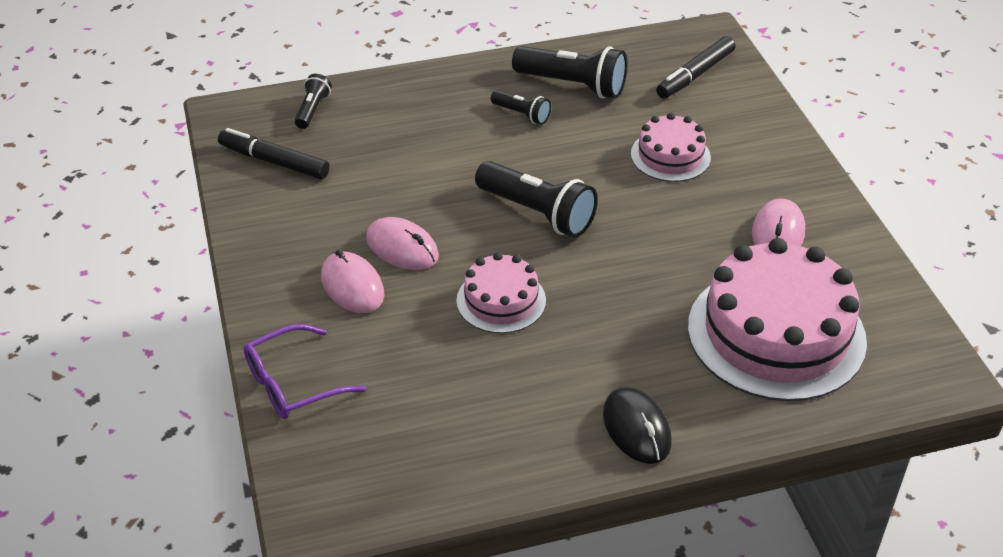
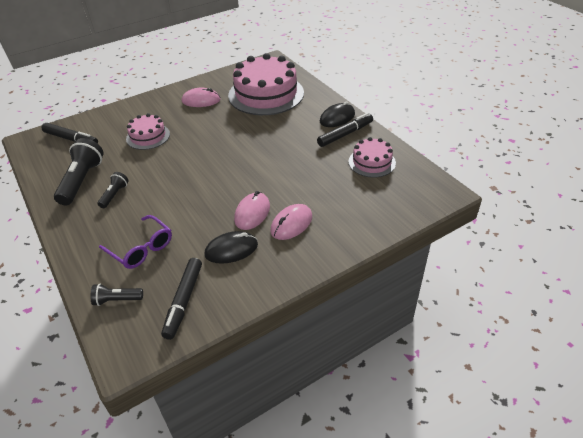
camera: 105 degrees left, 0 degrees up
purple glasses [244,324,366,419] -> purple glasses moved to [99,215,172,269]
pink cake [456,252,546,333] -> pink cake moved to [348,137,396,178]
black flashlight [475,161,598,238] -> none
none -> black mouse [205,231,258,264]
none -> black marker [317,113,373,147]

